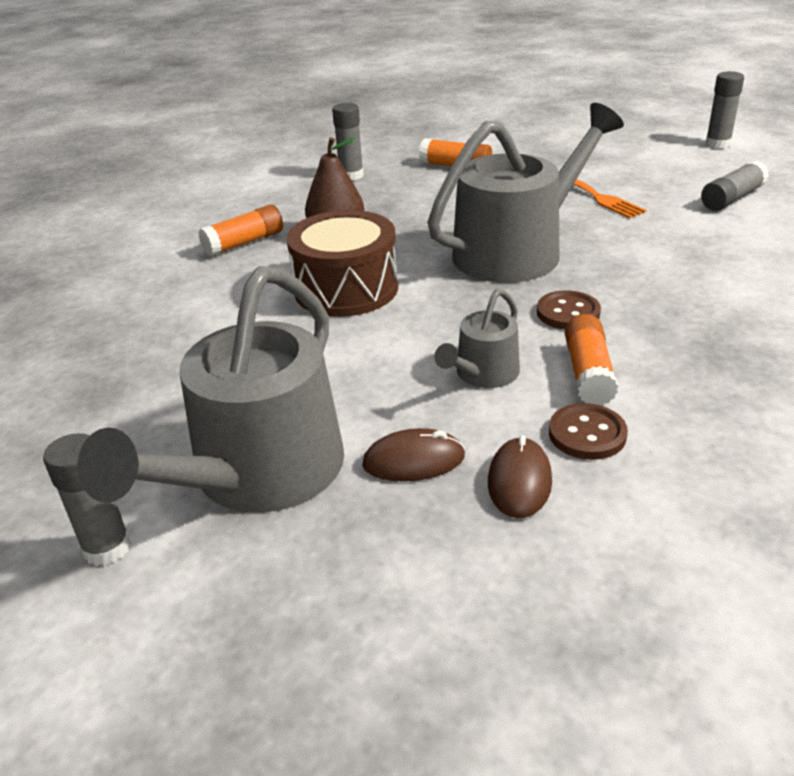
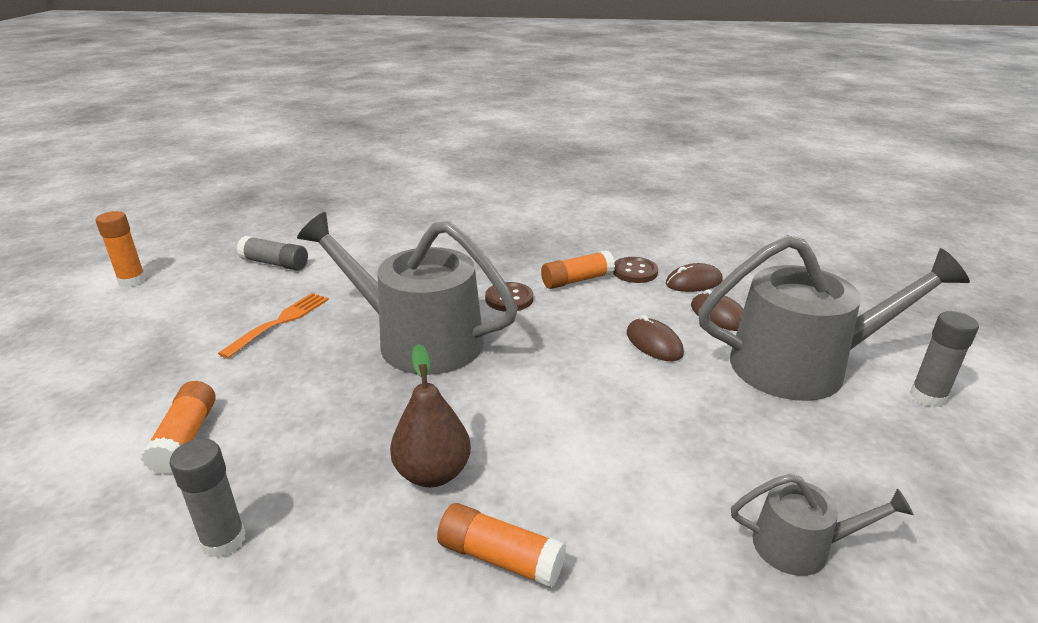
camera: 120 degrees left, 5 degrees down
brown drum [286,210,398,317] -> none
grey watering can [434,289,520,388] -> grey watering can moved to [731,474,914,576]
grey glue stick [705,71,744,149] -> orange glue stick [96,211,146,287]
none -> brown mouse [627,315,684,361]

